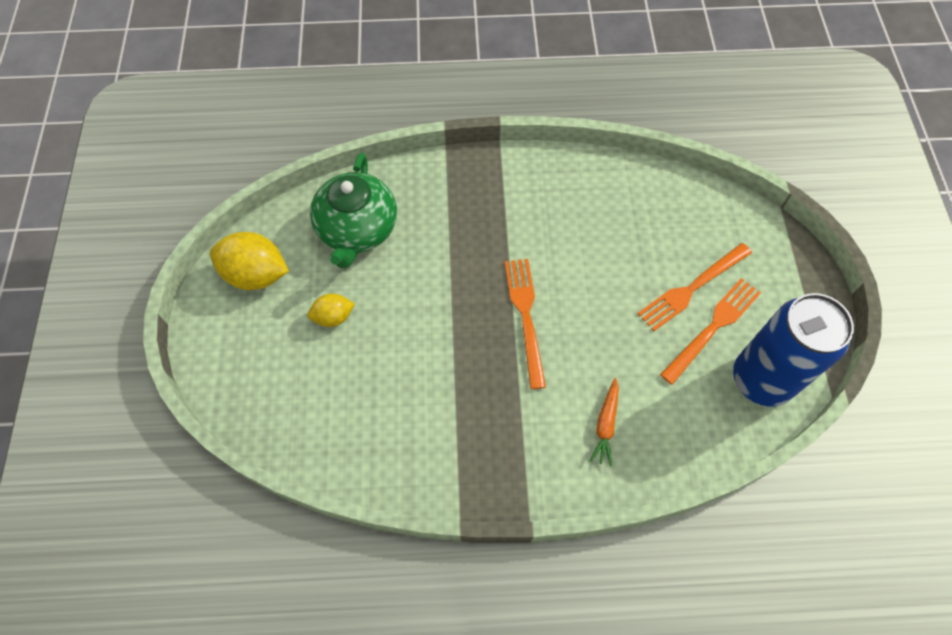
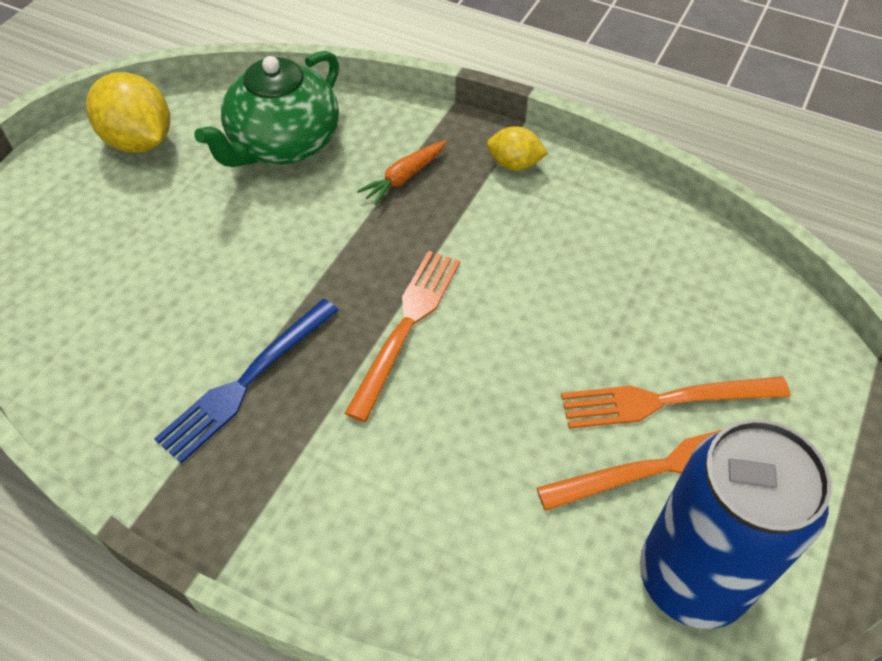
camera: 30 degrees right, 10 degrees down
yellow lemon [308,294,355,327] -> yellow lemon moved to [486,126,548,170]
orange carrot [590,378,619,466] -> orange carrot moved to [357,140,447,205]
none -> blue fork [154,299,339,464]

